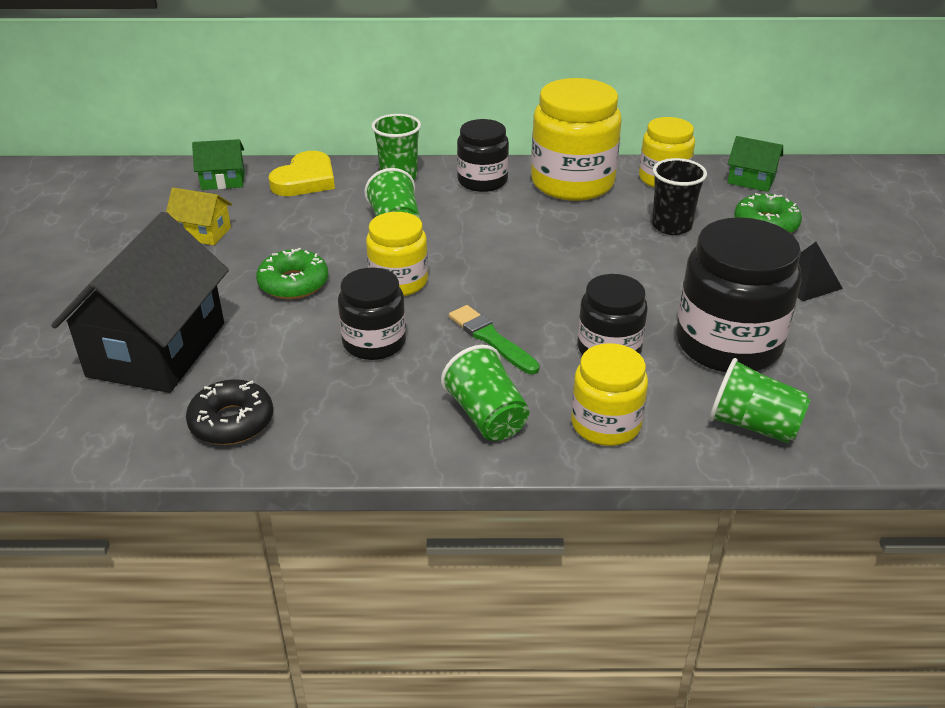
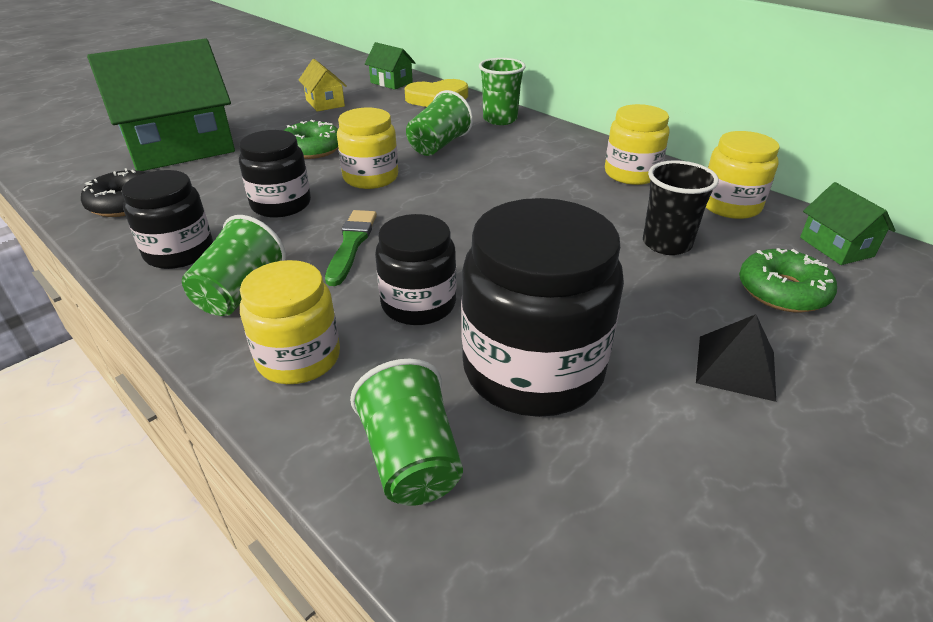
camera: 45 degrees right, 0 degrees up
black house [51,212,229,393] -> green house [87,38,235,171]
black jar [457,119,509,192] -> black jar moved to [122,170,213,269]
yellow jar [531,78,622,201] -> yellow jar [605,104,670,185], size x0.60

